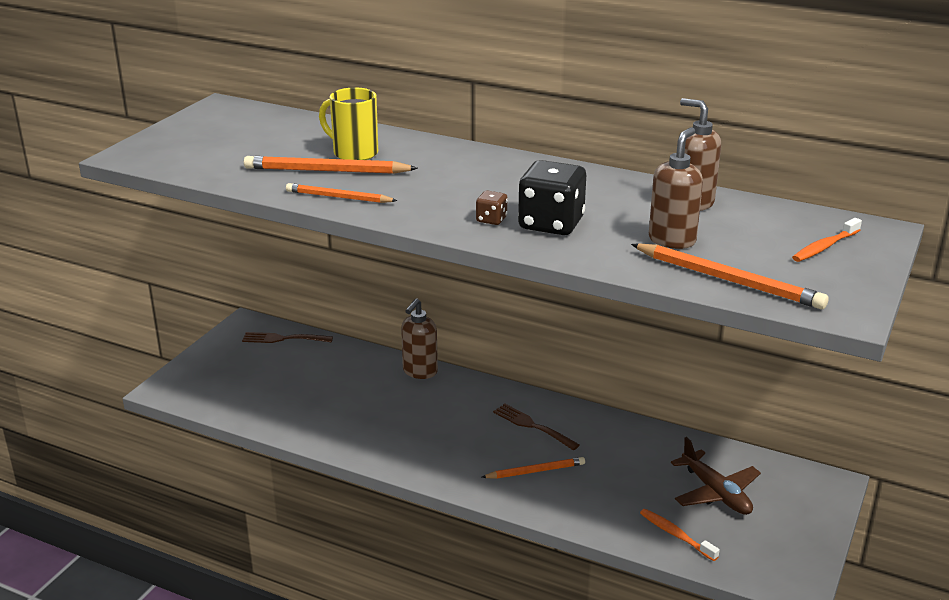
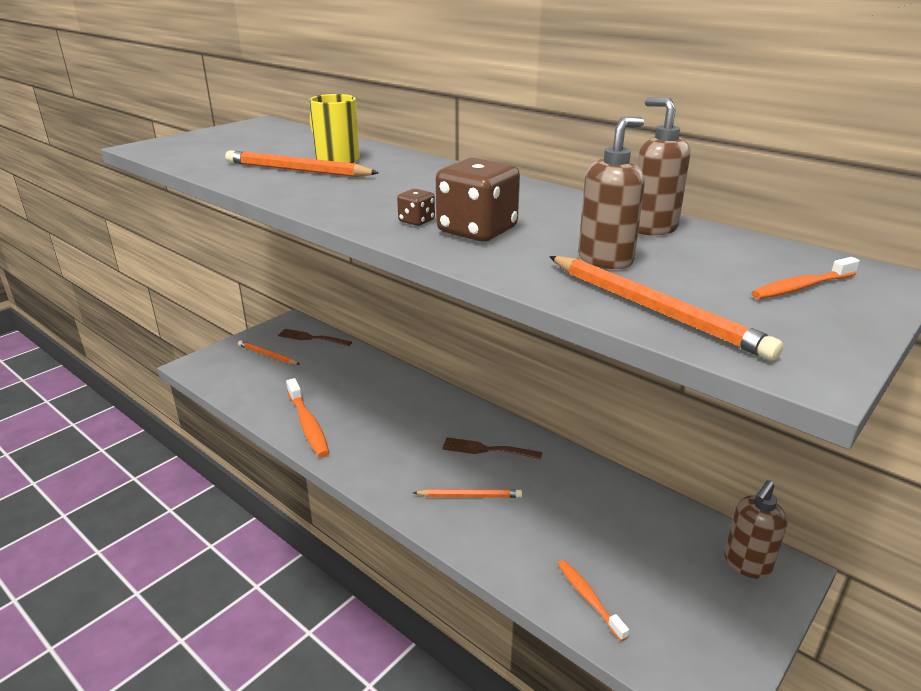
camera: 15 degrees right, 0 degrees up
orange pencil [286,183,398,203] -> orange pencil moved to [238,340,300,365]
brown soap dispenser [401,298,438,379] -> brown soap dispenser moved to [724,480,788,579]
brown fork [493,404,580,450] -> brown fork turned 45 degrees counterclockwise [442,437,542,459]
black dice [518,160,586,235] -> brown dice [436,158,520,242]
brown plane [671,437,761,515] -> none
none -> orange toothbrush [286,378,329,457]

